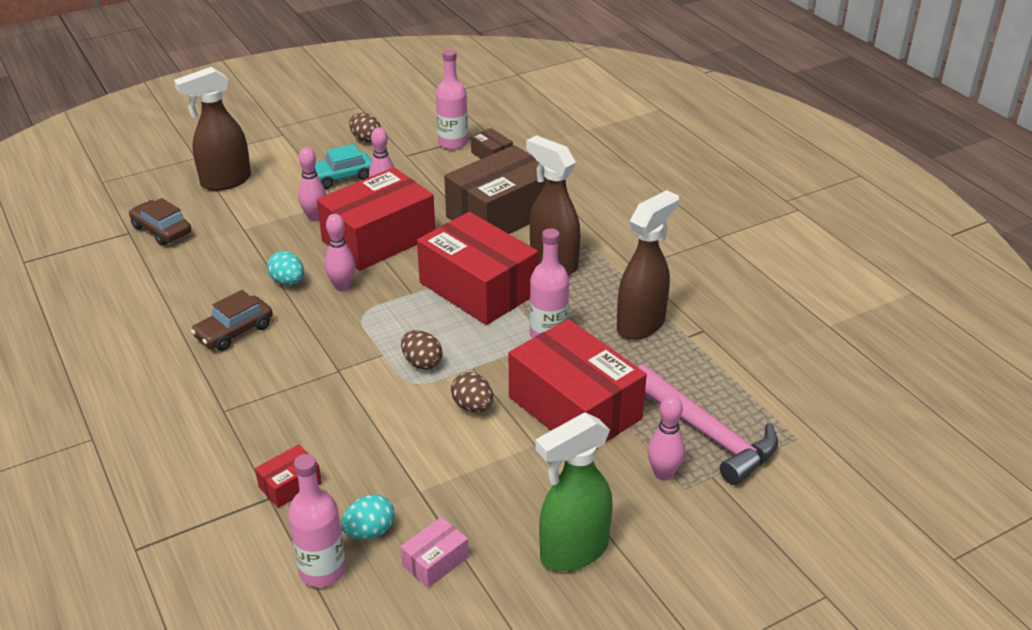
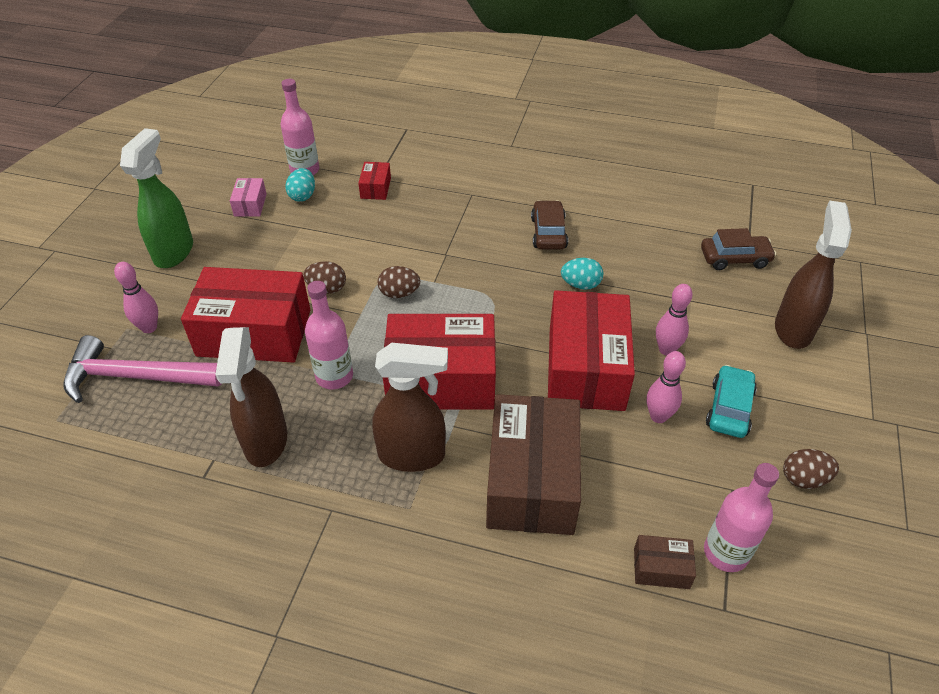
camera: 135 degrees right, 10 degrees up
pink bowling pin [325,214,355,292] -> none

